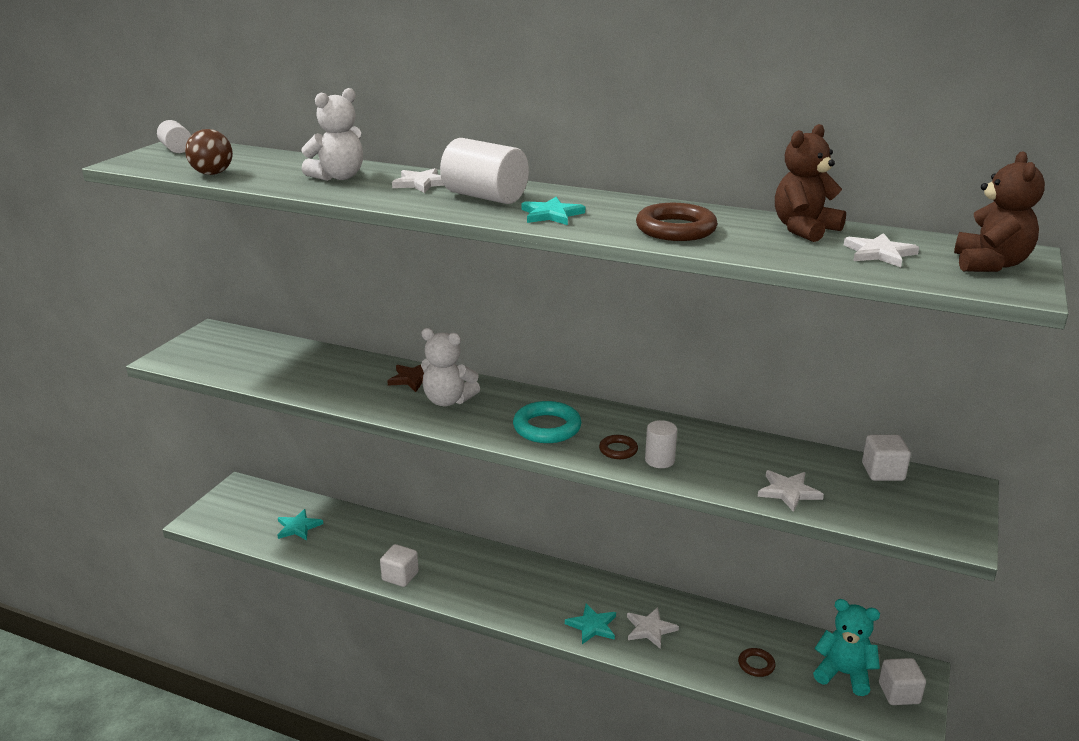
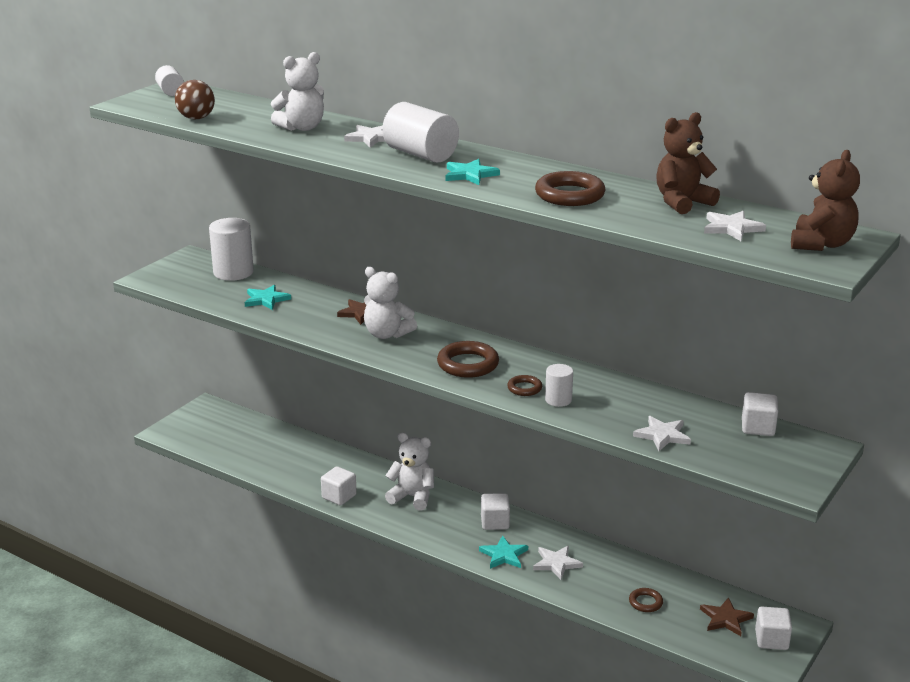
camera: 10 degrees right, 0 degrees up
turquoise star [278,509,323,540] -> turquoise star moved to [245,285,291,310]
turquoise ring [513,401,582,443] -> brown ring [437,341,499,378]
turquoise teddy bear [813,599,880,696] -> brown star [700,597,754,636]
none -> white cylinder [209,218,254,281]
none -> white teddy bear [385,433,434,511]
none -> white cube [481,493,510,530]

